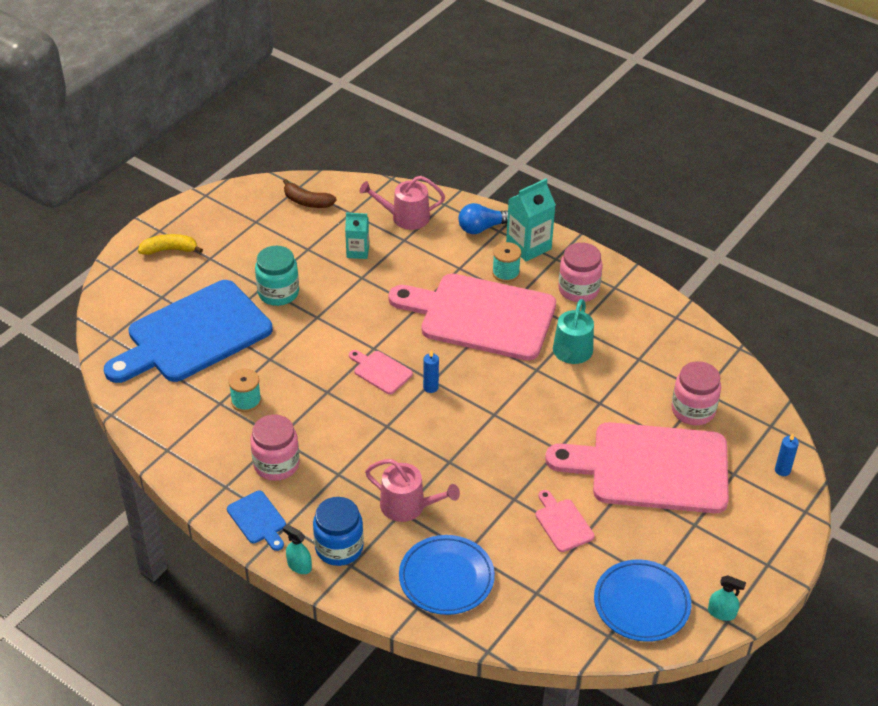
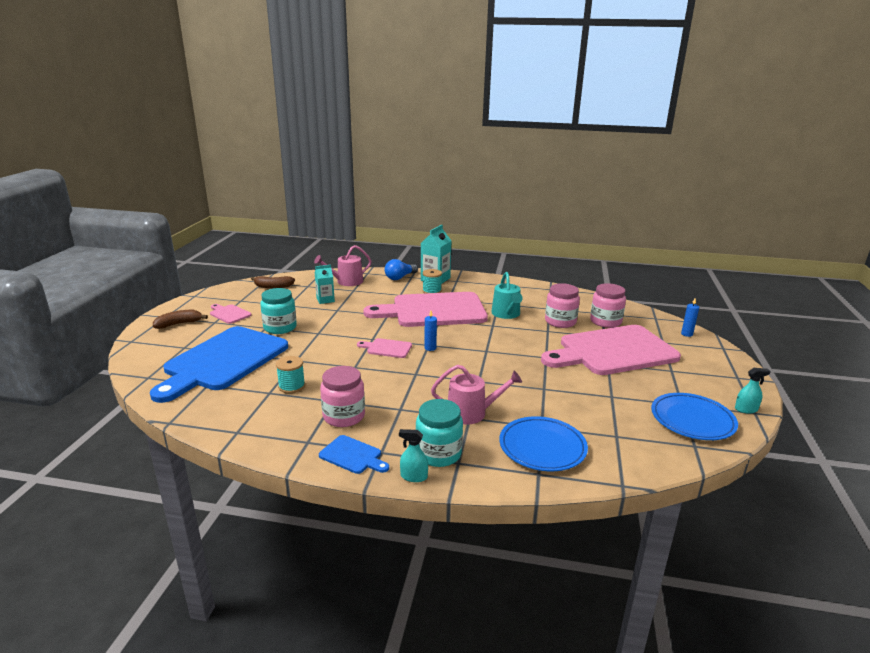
camera: 25 degrees left, 20 degrees down
yellow banana [138,234,203,255] -> brown banana [153,310,208,329]
blue jar [313,497,364,566] -> turquoise jar [416,399,463,467]
pink cutting board [535,490,595,552] -> pink cutting board moved to [210,304,252,324]
pink jar [558,243,603,302] -> pink jar moved to [545,283,580,328]

